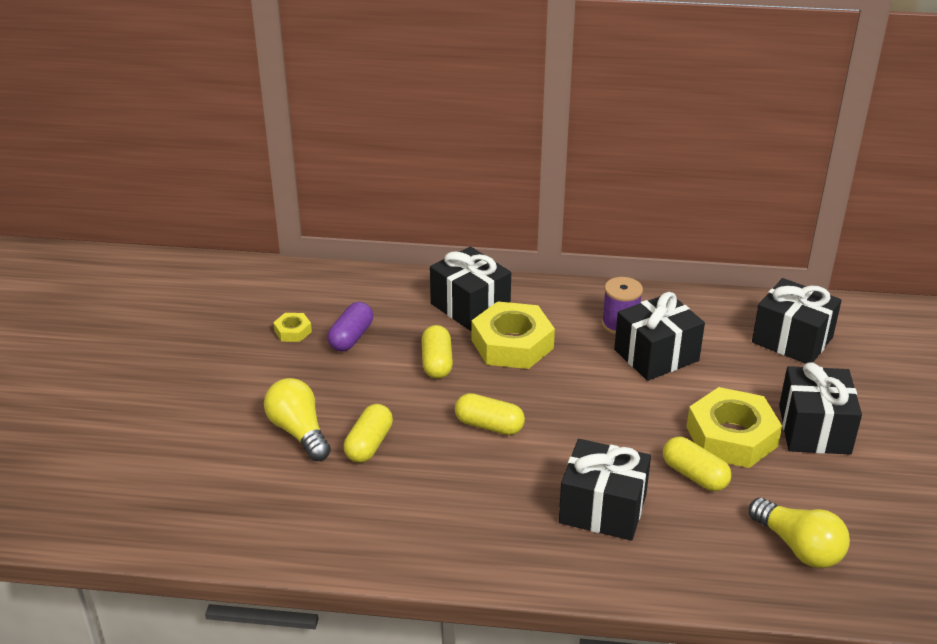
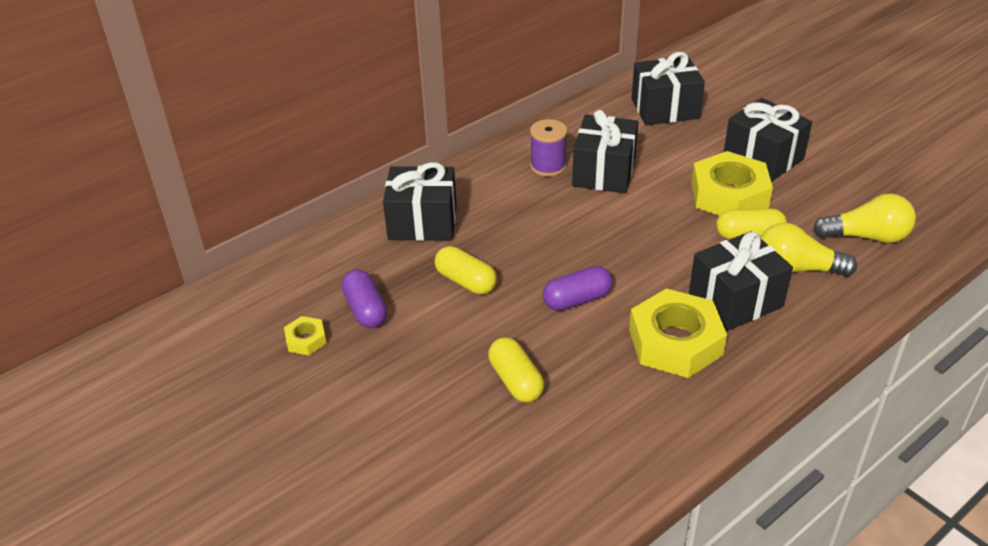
camera: 45 degrees left, 5 degrees up
yellow light bulb [264,378,331,461] -> yellow light bulb moved to [760,223,857,277]
yellow capsule [455,393,525,435] -> purple capsule [543,266,612,311]
yellow nut [472,301,555,369] -> yellow nut moved to [629,289,727,378]

